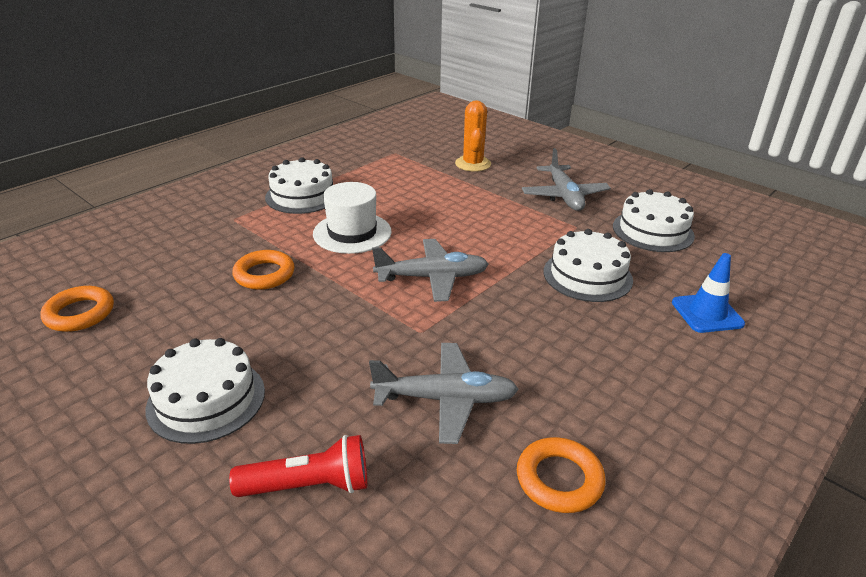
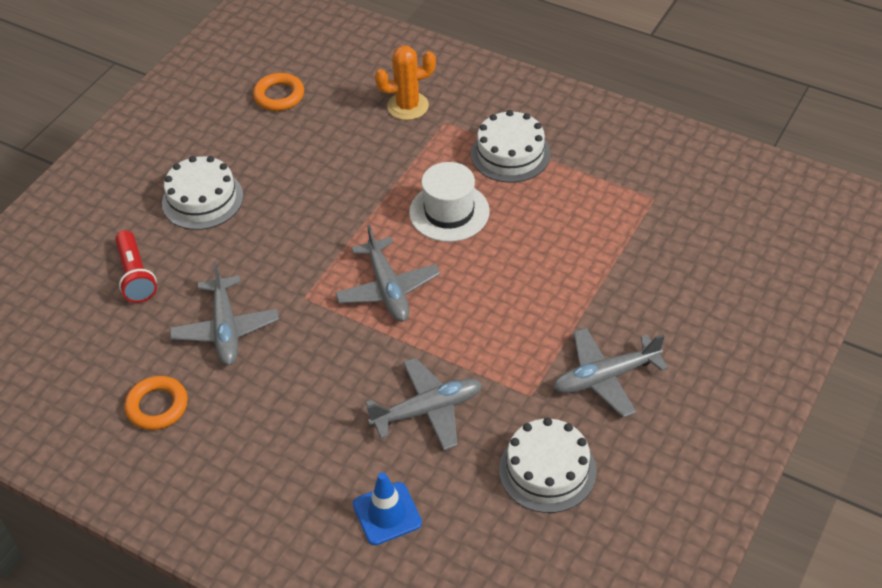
camera: 80 degrees right, 15 degrees up
orange ring [232,250,295,290] -> none
orange cactus [455,100,491,172] -> orange cactus moved to [375,45,436,120]
white cake [544,229,633,302] -> grey plane [365,358,482,450]

